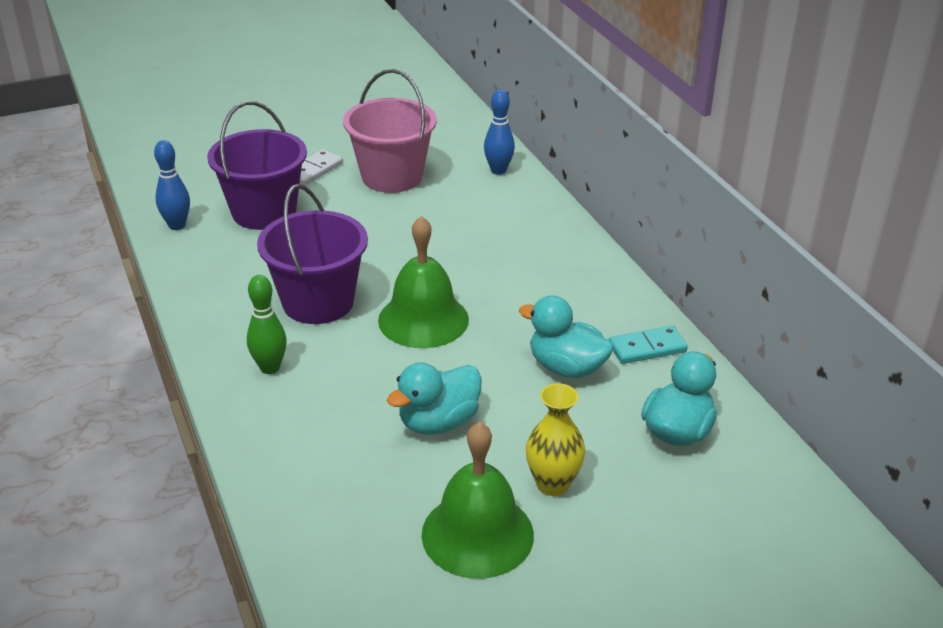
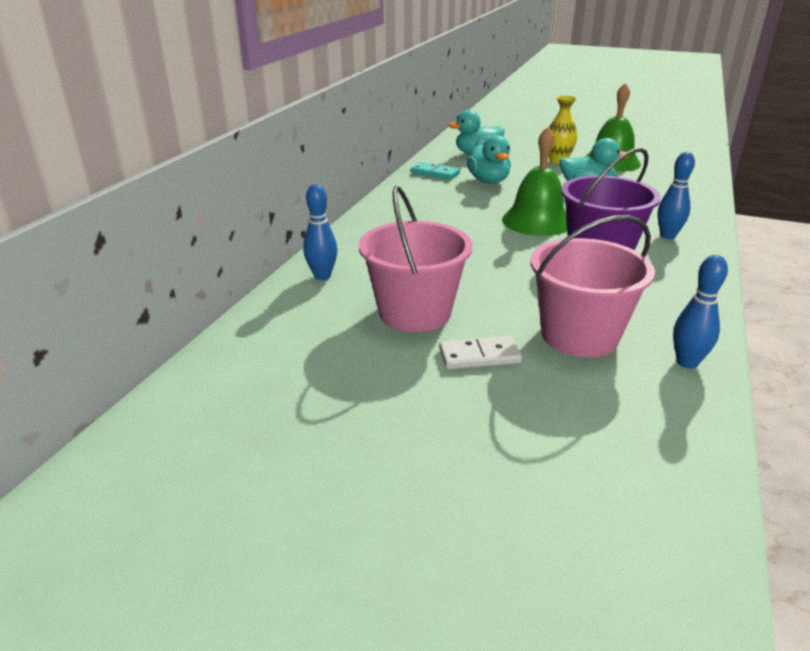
camera: 135 degrees left, 5 degrees down
purple bucket [207,101,307,230] -> pink bucket [531,215,655,357]
green bowling pin [247,275,287,374] -> blue bowling pin [657,152,695,239]

